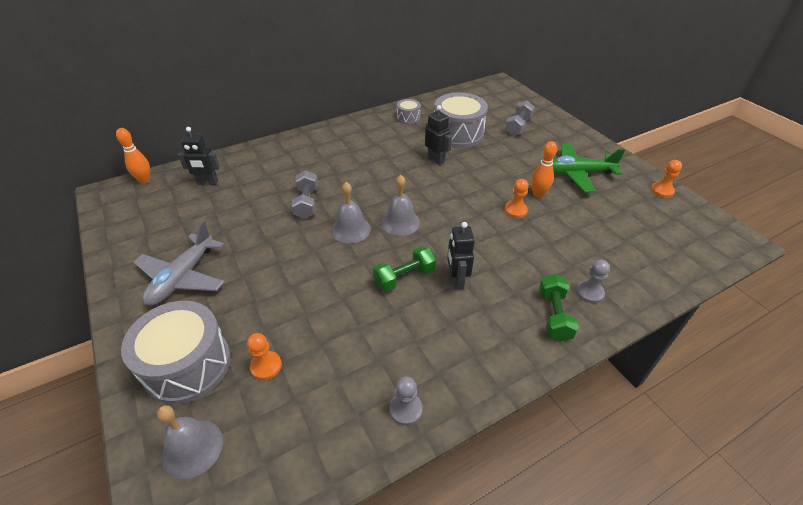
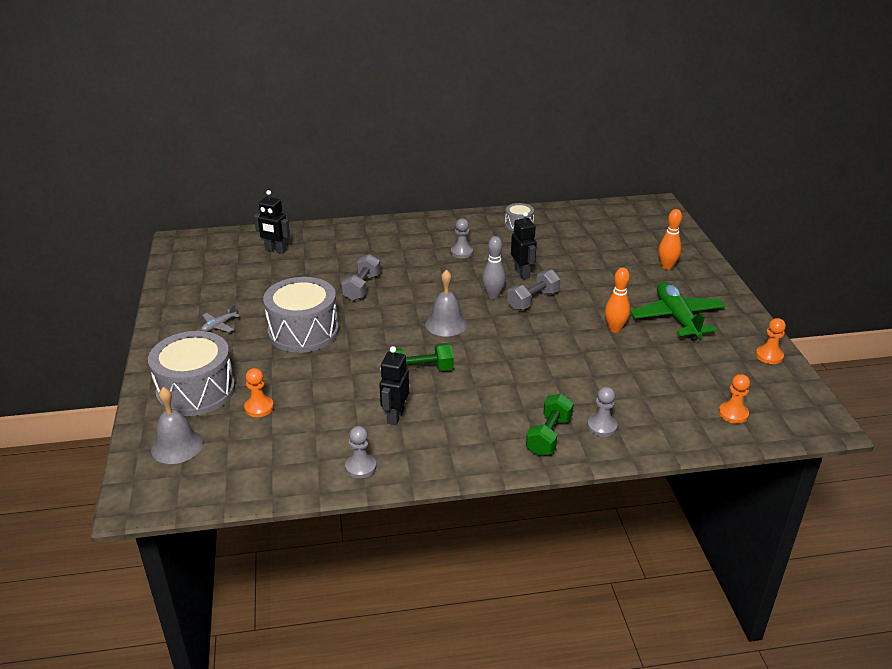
camera: 20 degrees right, 10 degrees down
orange bowling pin [116,128,150,184] -> orange bowling pin moved to [658,209,682,270]
grey plane [133,221,225,305] -> grey plane [201,304,240,332], size x0.45
grey bell [331,182,371,244] -> none
grey drum [434,92,488,148] -> grey drum moved to [263,277,339,353]
black robot [447,222,475,290] -> black robot moved to [379,346,409,425]
orange pawn [504,179,529,218] -> orange pawn moved to [719,374,750,424]
grey dumbbell [505,101,535,136] -> grey dumbbell moved to [507,270,560,310]
green plane [552,144,625,193] -> green plane turned 60 degrees clockwise [630,282,726,341]
none -> grey pawn [451,218,473,258]
none -> grey bowling pin [482,236,506,299]

